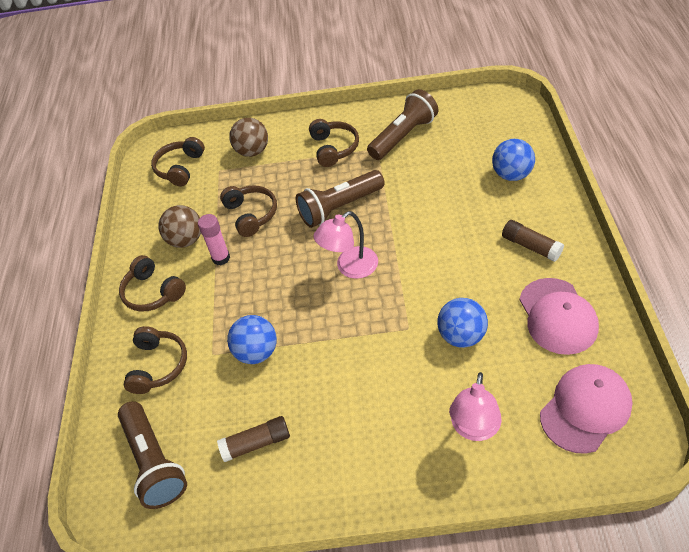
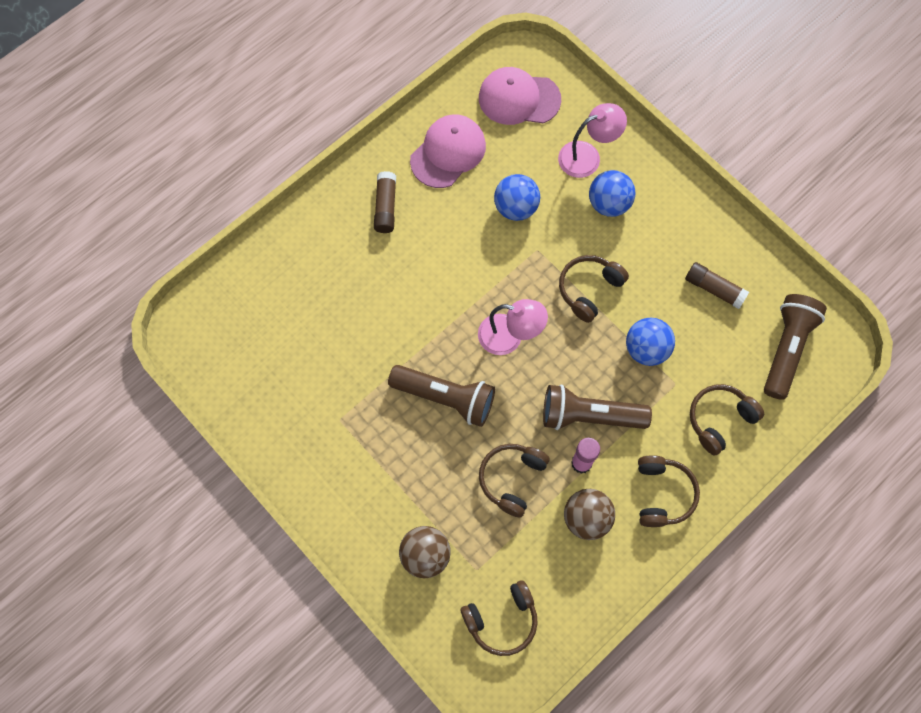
camera: 135 degrees left, 20 degrees up
brown headphones [309,119,359,167] -> brown headphones moved to [559,255,629,323]
brown flashlight [367,89,439,160] -> brown flashlight moved to [543,384,652,430]
blue ball [492,139,535,181] -> blue ball moved to [589,170,635,217]

